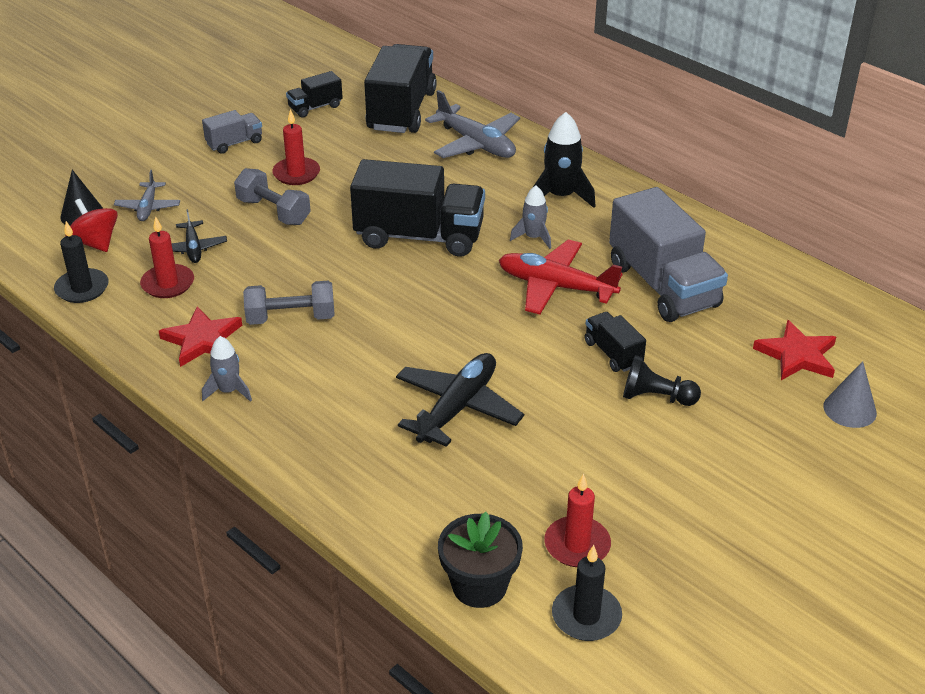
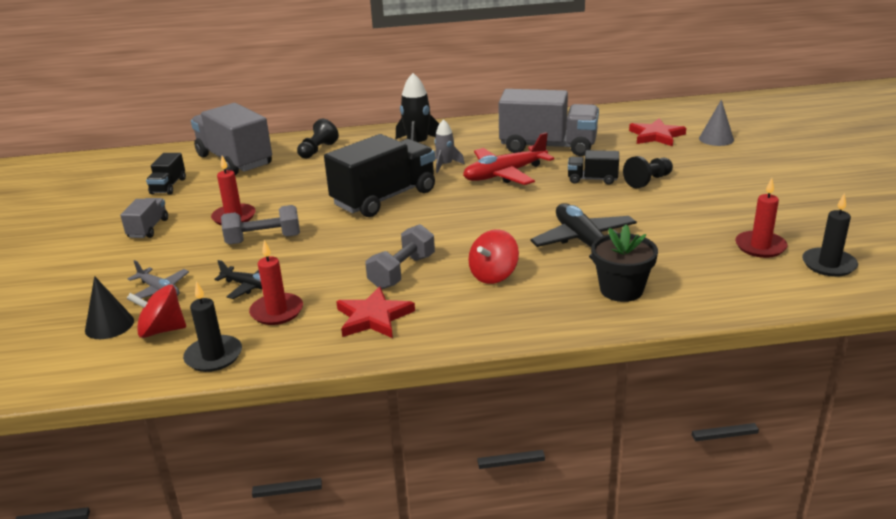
camera: 50 degrees left, 10 degrees down
grey rocket [202,336,252,402] -> none
black truck [364,44,437,133] -> grey truck [191,103,272,175]
grey plane [425,90,520,158] -> black pawn [297,119,339,159]
black flower pot [438,512,523,608] -> black flower pot moved to [591,225,658,302]
none -> red spinning top [469,229,519,284]

